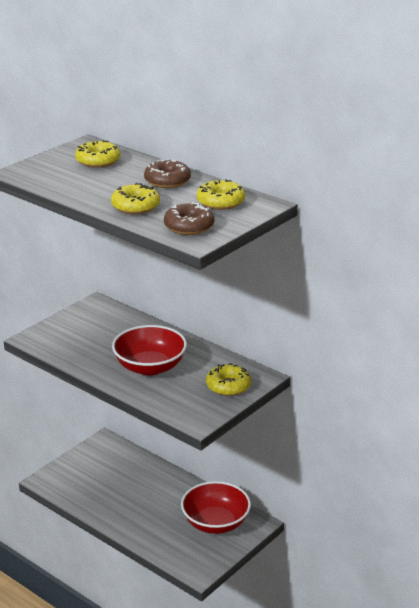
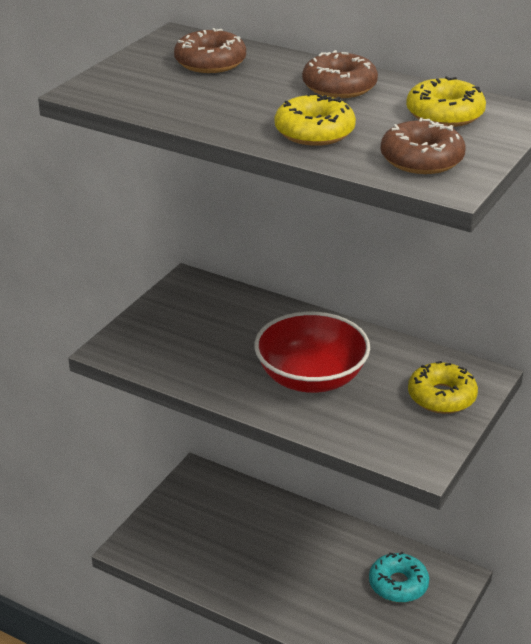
camera: 10 degrees left, 5 degrees up
yellow donut [75,140,120,168] -> brown donut [174,28,246,73]
red bowl [181,481,251,534] -> turquoise donut [369,552,429,603]

